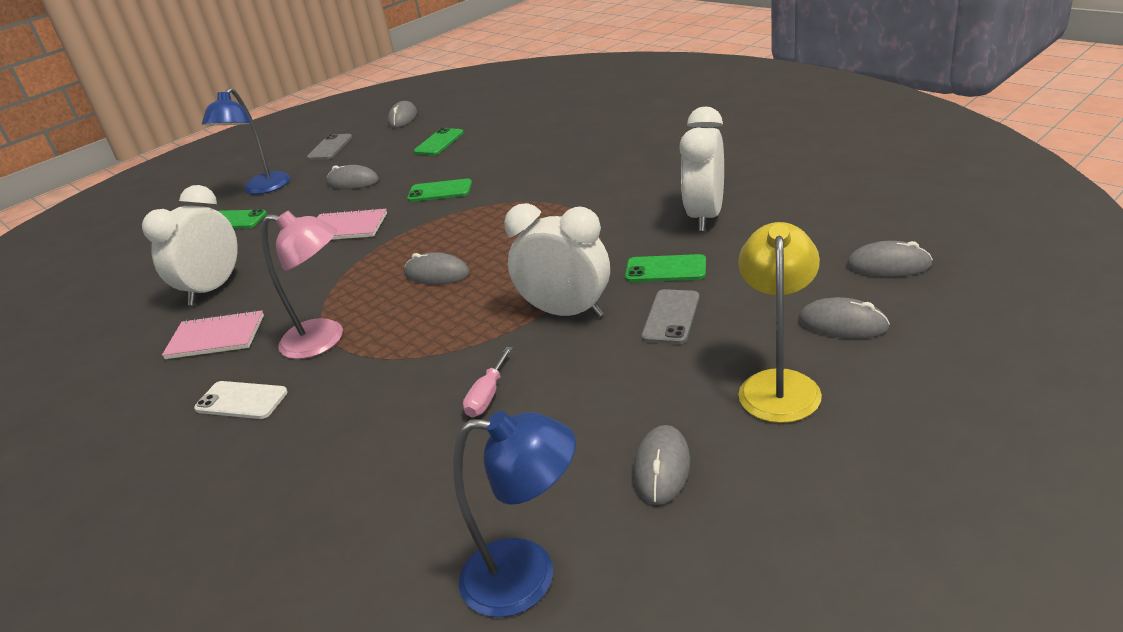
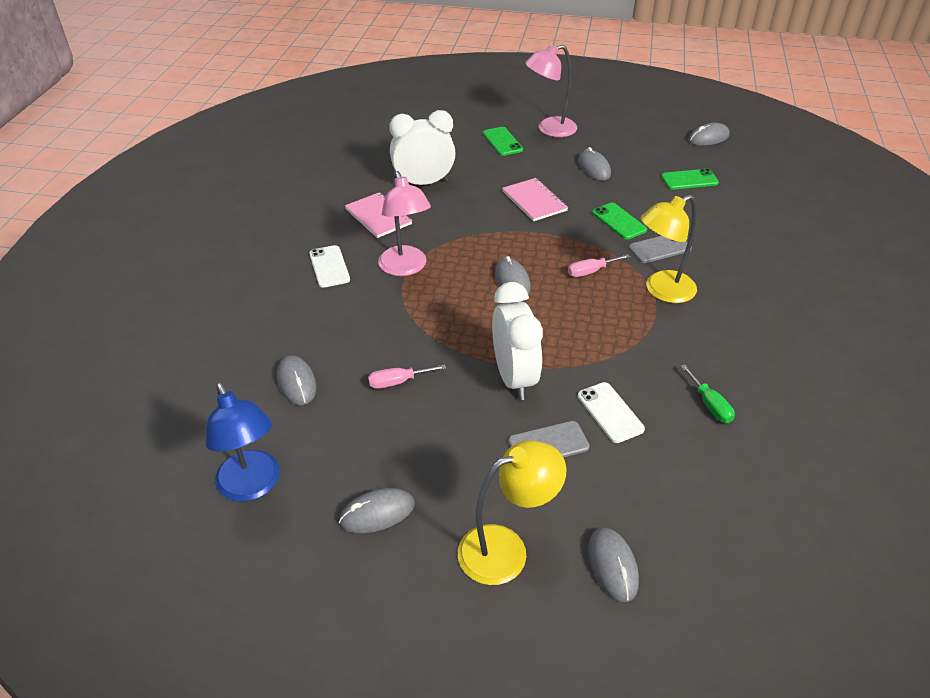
camera: 50 degrees right, 10 degrees up
blue lamp [202,88,290,194] -> pink lamp [525,45,577,137]
grey phone [307,134,352,160] -> grey phone moved to [629,236,692,263]
green phone [625,254,706,282] -> white phone [578,382,645,443]
white clock [679,107,724,231] -> green screwdriver [681,364,735,423]
grey mouse [847,241,933,277] -> grey mouse moved to [277,355,316,405]
none -> pink screwdriver [568,254,630,277]
none -> yellow lamp [641,195,697,303]

